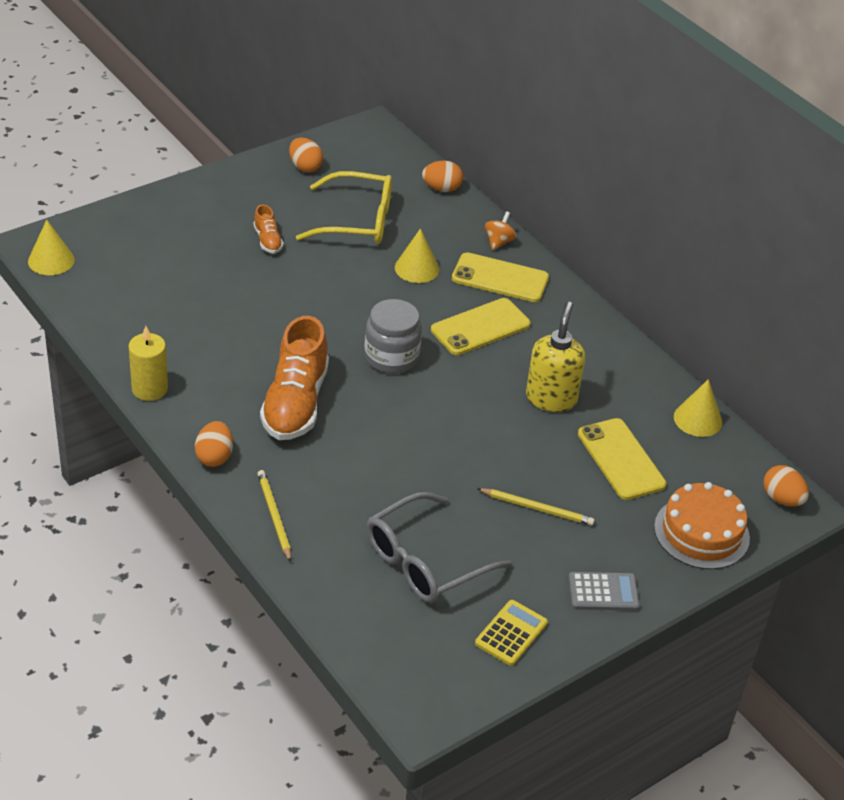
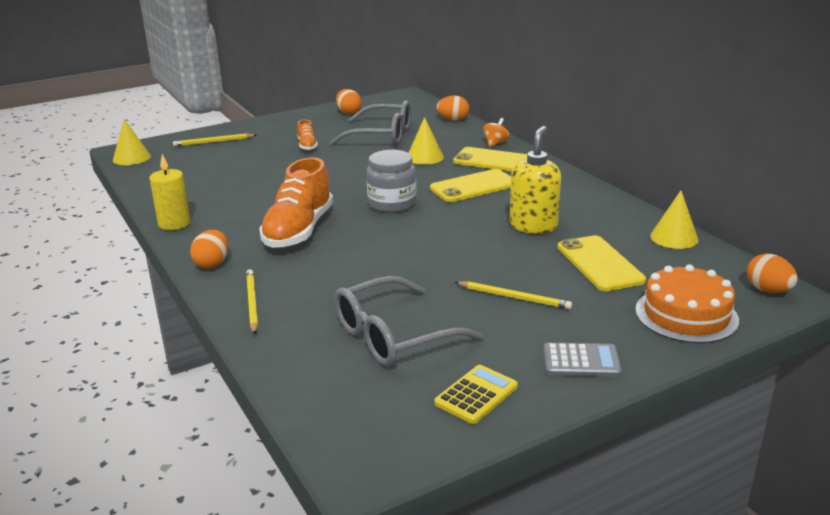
camera: 10 degrees right, 15 degrees down
yellow glasses [296,171,392,244] -> grey glasses [330,100,411,145]
none -> yellow pencil [173,133,256,147]

